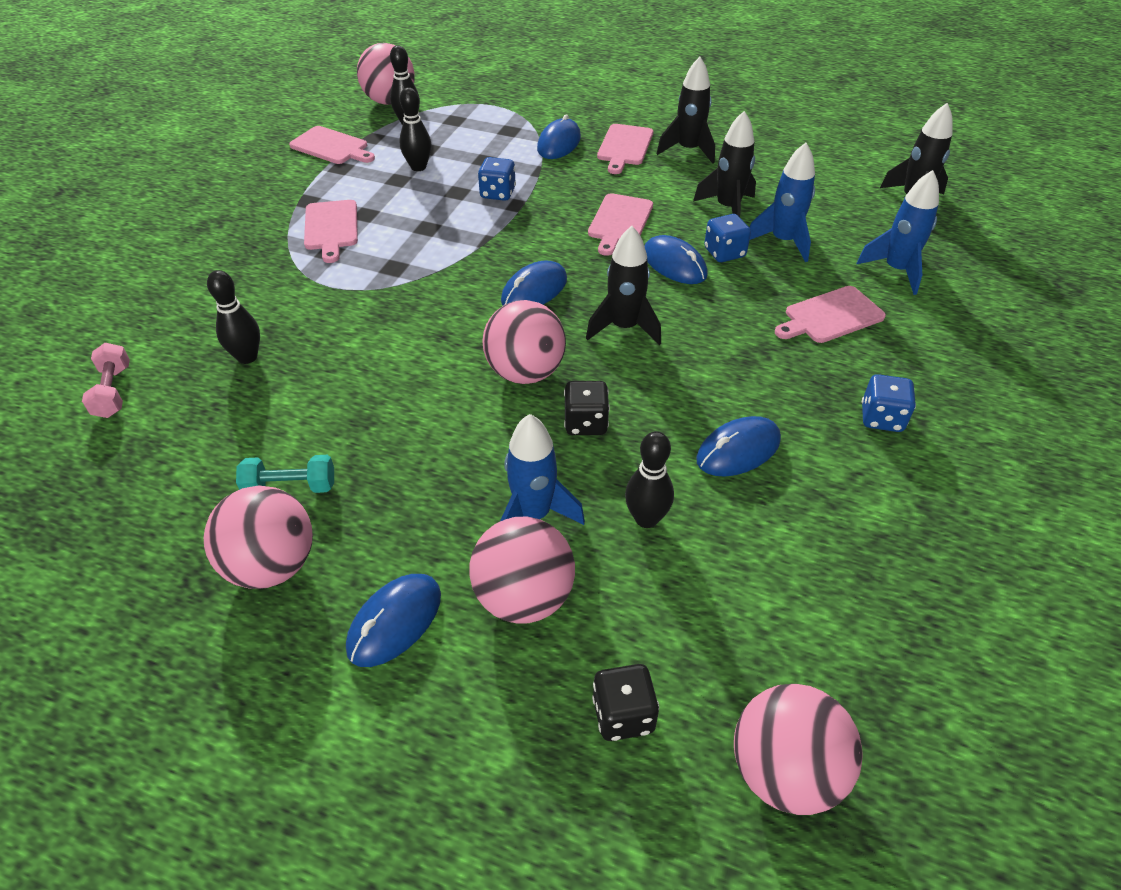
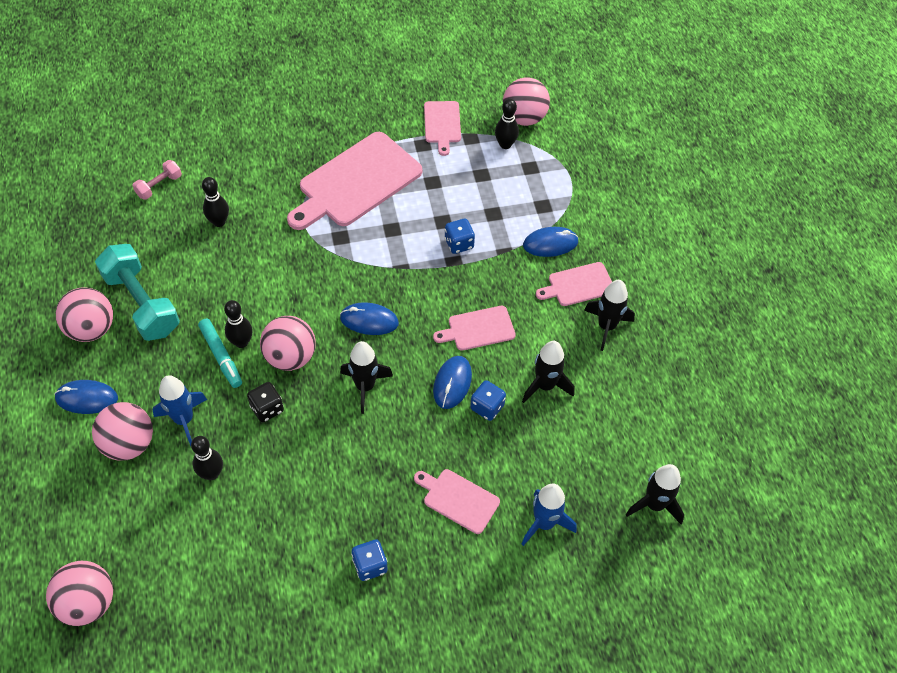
camera: 55 degrees right, 10 degrees up
turquoise dumbbell [236,455,334,493] -> turquoise dumbbell [95,244,180,341], size x2.03
pink cutting board [304,200,358,263] -> pink cutting board [287,132,422,230], size x1.97
black bowling pin [400,87,431,171] -> black bowling pin moved to [224,300,253,348]
black dice [592,664,659,741] -> none
blue mouse [696,416,781,477] -> none
blue rocket [749,143,815,262] -> none
none -> turquoise marker [198,319,242,388]

